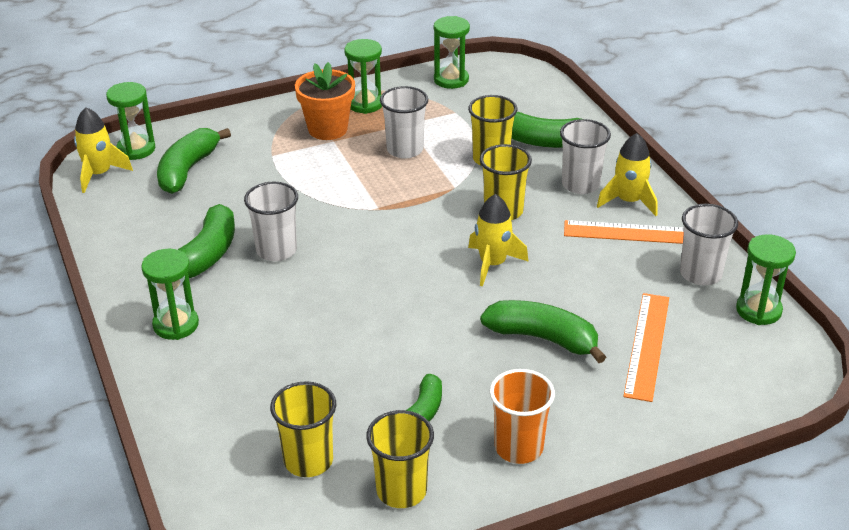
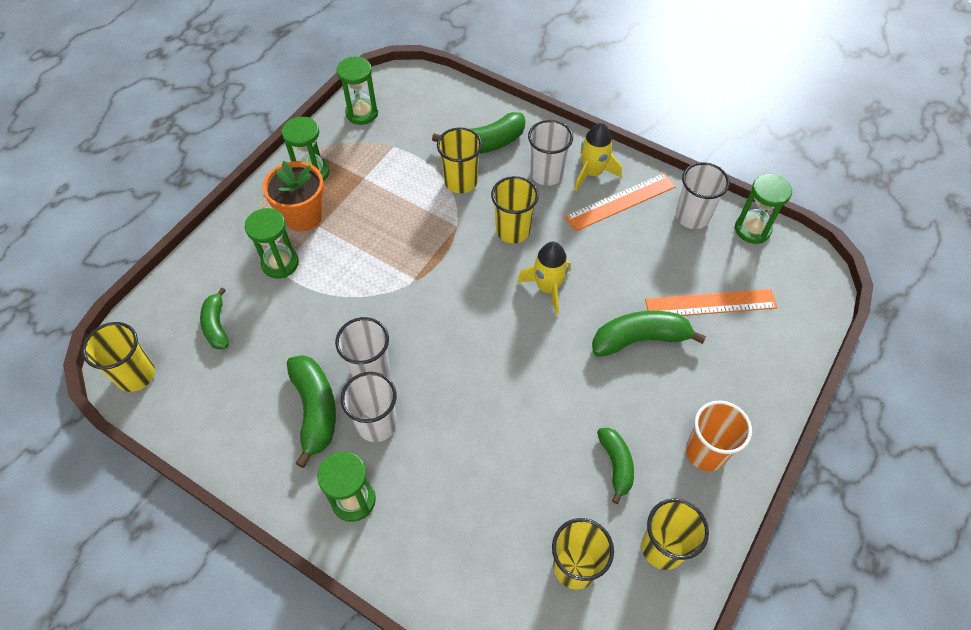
camera: 35 degrees left, 20 degrees up
yellow rocket [74,107,133,193] -> yellow cup [82,322,155,392]
green hourglass [106,82,155,160] -> green hourglass moved to [245,208,299,279]
green banana [157,128,231,194] -> green banana [200,287,229,350], size x0.63
white cup [380,86,428,159] -> white cup moved to [341,372,397,442]
orange ruler [623,293,669,402] -> orange ruler turned 75 degrees counterclockwise [645,289,778,316]

